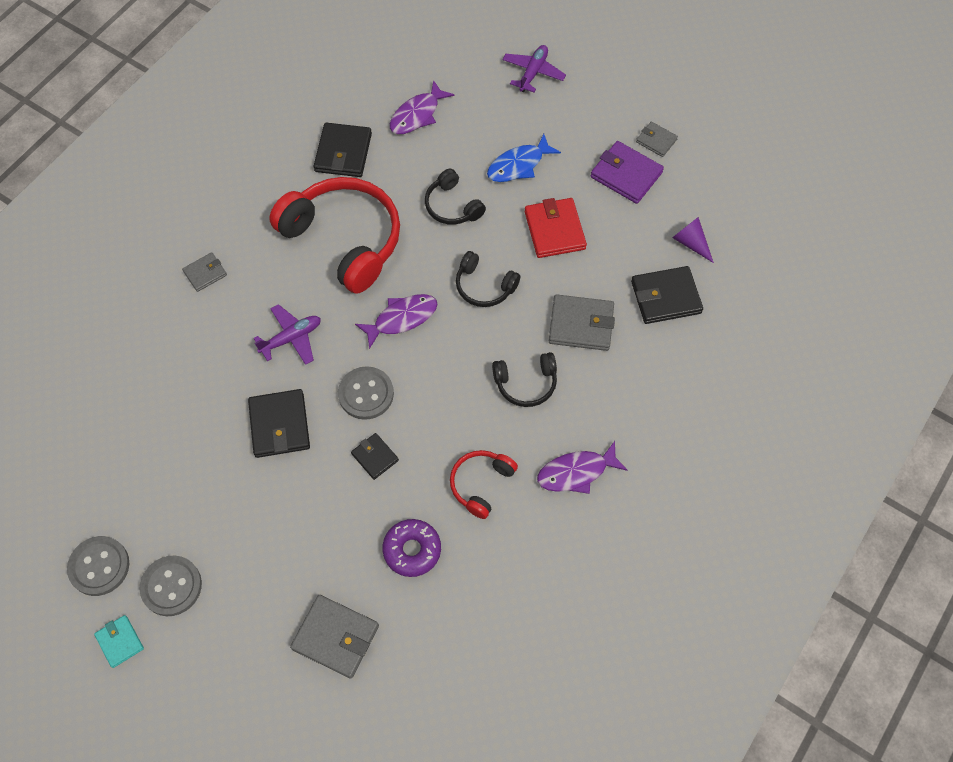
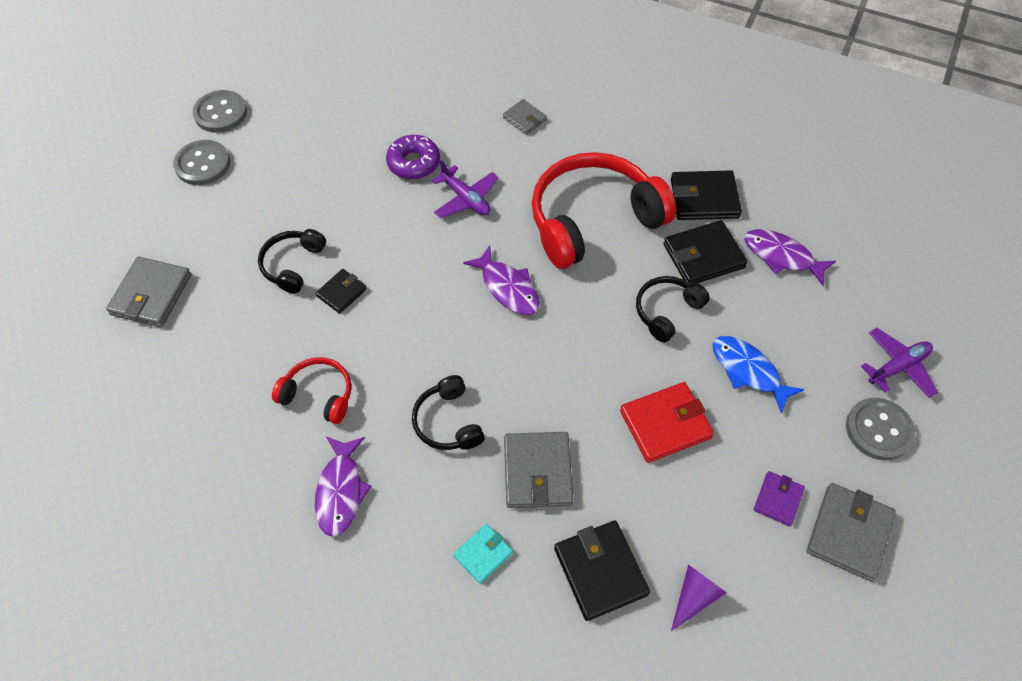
camera: 80 degrees right, 5 degrees down
turquoise wallet [94,615,144,668] -> turquoise wallet moved to [453,524,513,584]
black wallet [248,389,310,458] -> black wallet moved to [663,220,748,284]
red headphones [269,177,400,293] -> red headphones turned 150 degrees counterclockwise [532,152,677,269]
grey button [338,366,394,420] -> grey button moved to [846,398,915,460]
purple donut [382,519,441,577] -> purple donut moved to [386,135,440,179]
black headphones [456,251,520,307] -> black headphones moved to [258,229,326,294]
purple plane [502,45,566,92] -> purple plane turned 45 degrees counterclockwise [861,328,938,398]
purple fish [537,441,627,494] -> purple fish turned 150 degrees counterclockwise [315,437,372,537]
purple wallet [591,141,664,204] -> purple wallet [754,471,805,526], size x0.58
grey wallet [636,121,678,157] -> grey wallet [807,483,896,582], size x1.72

